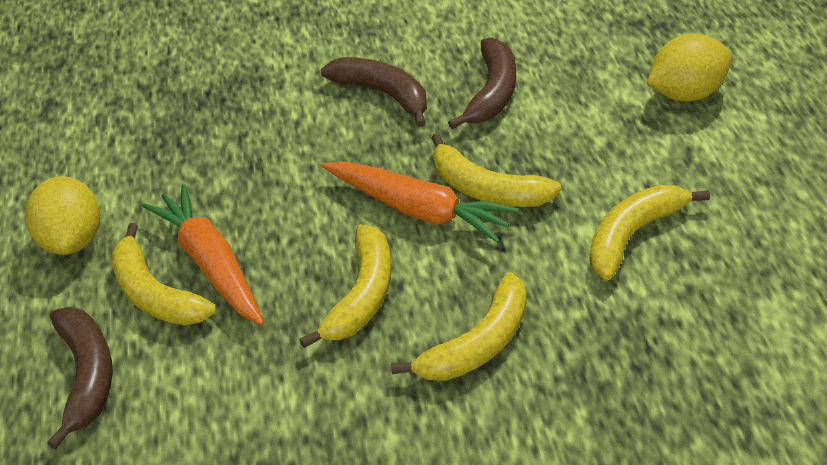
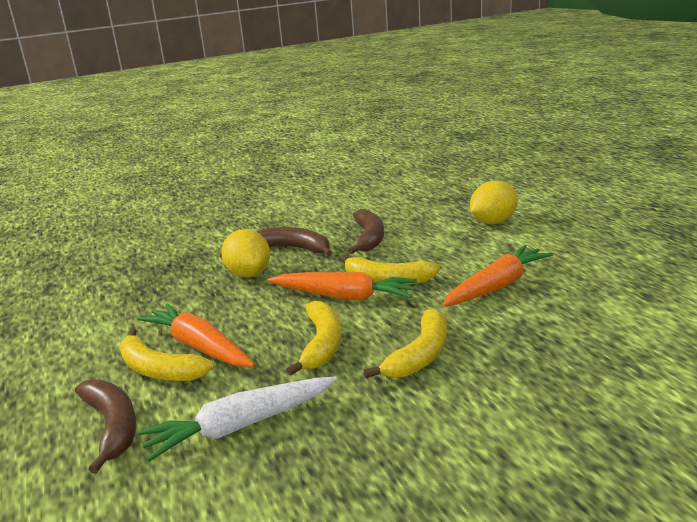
camera: 15 degrees left, 20 degrees down
yellow lemon [25,176,100,255] -> yellow lemon moved to [222,229,270,277]
yellow banana [589,185,710,280] -> orange carrot [442,245,553,307]
none -> white carrot [138,376,337,462]

